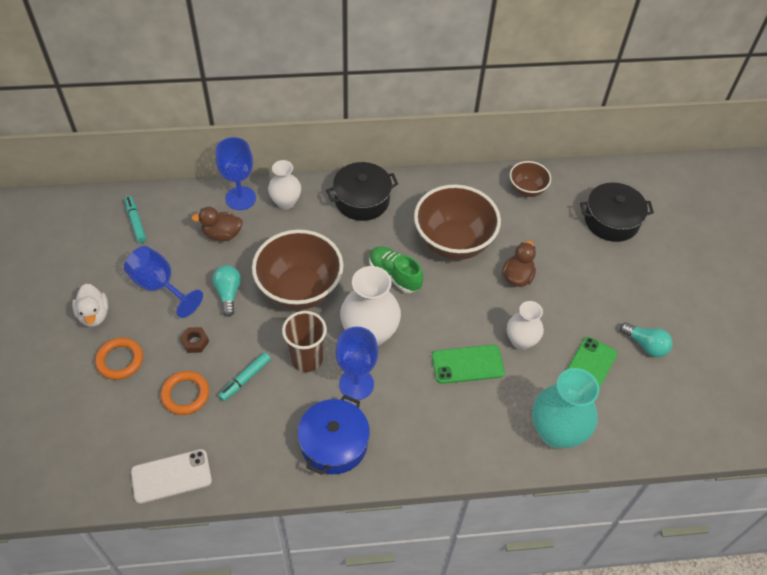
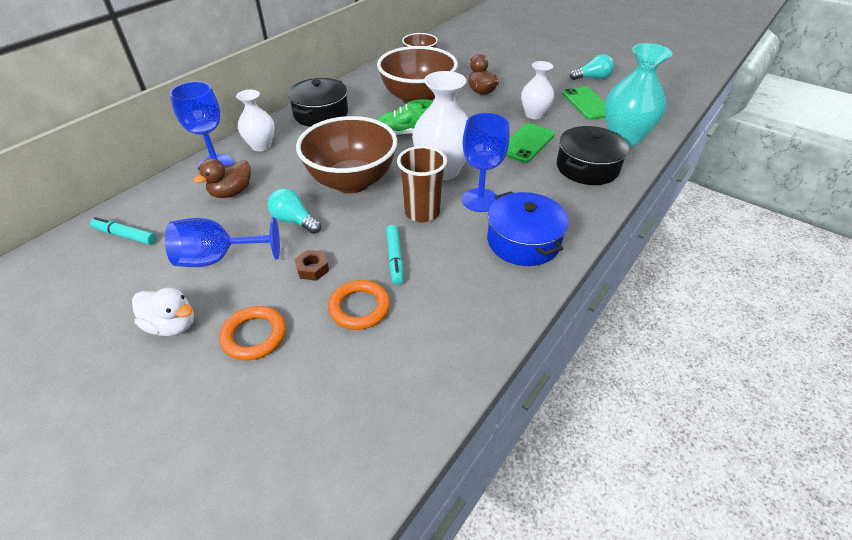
camera: 45 degrees left, 10 degrees down
white phone [131,449,212,504] -> none
black pot [580,182,654,242] -> black pot moved to [557,126,629,185]

